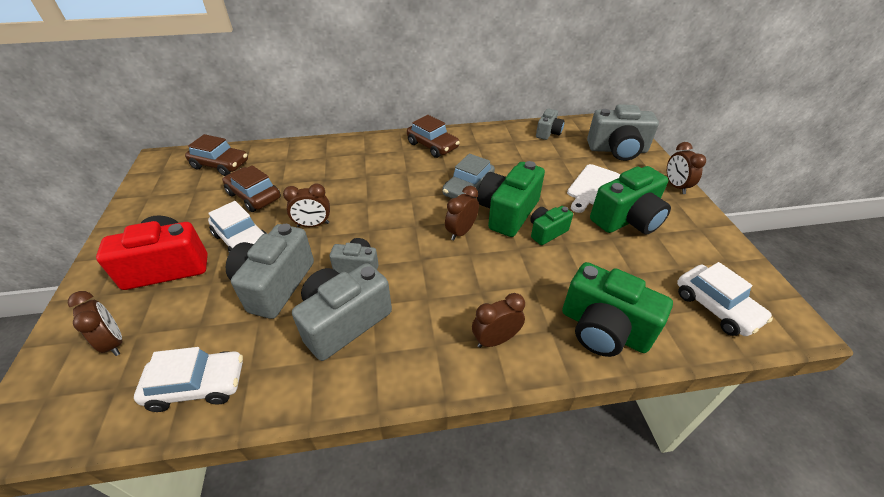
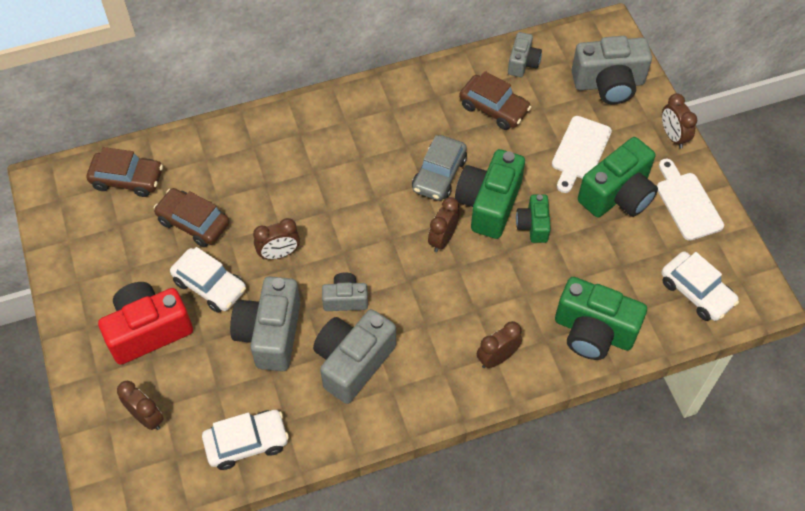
camera: 10 degrees left, 15 degrees up
brown car [407,115,460,158] -> brown car moved to [459,71,531,130]
green camera [530,206,573,245] -> green camera turned 45 degrees counterclockwise [516,194,551,243]
none -> white cutting board [657,159,724,241]

